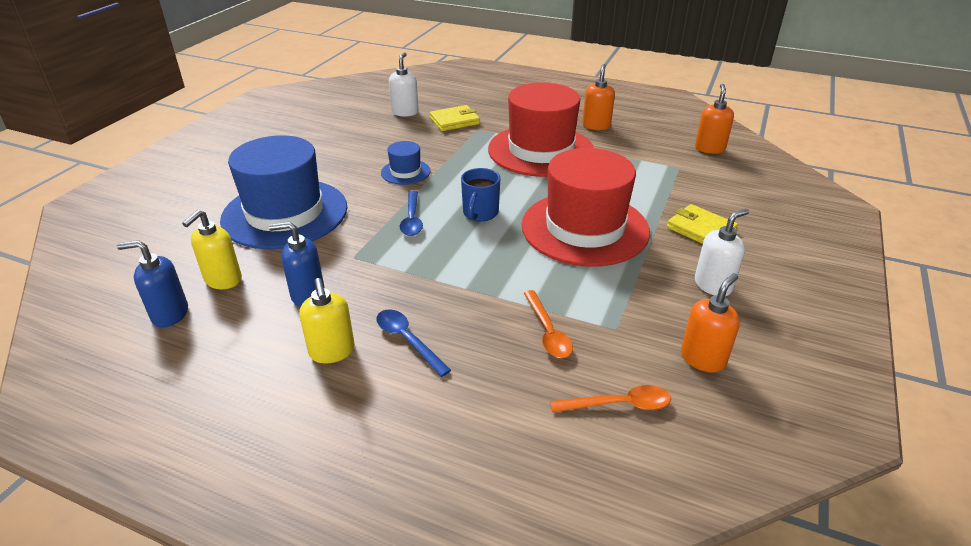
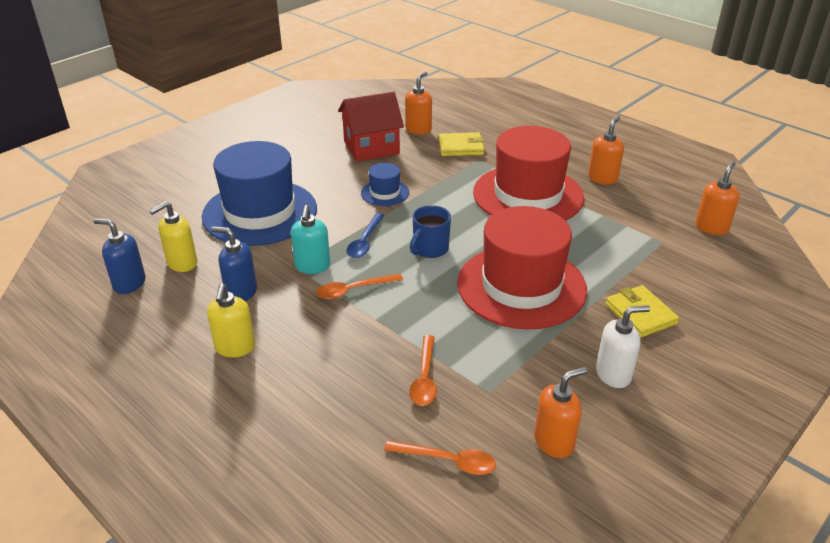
camera: 20 degrees right, 0 degrees up
blue spoon [376,309,451,377] -> none
white soap dispenser [389,52,419,117] -> orange soap dispenser [405,72,432,134]
none -> turquoise soap dispenser [291,205,330,274]
none -> orange spoon [316,274,403,299]
none -> red house [338,92,404,162]

